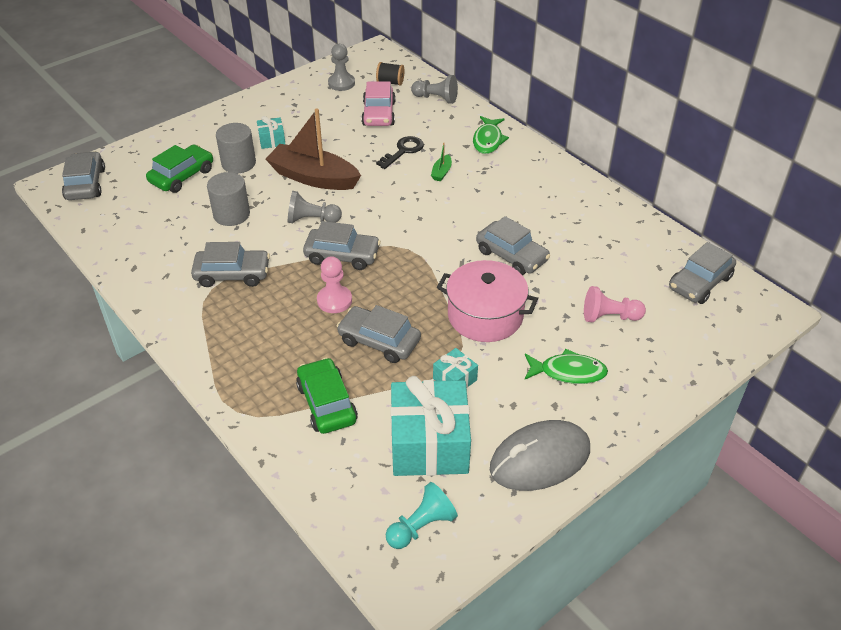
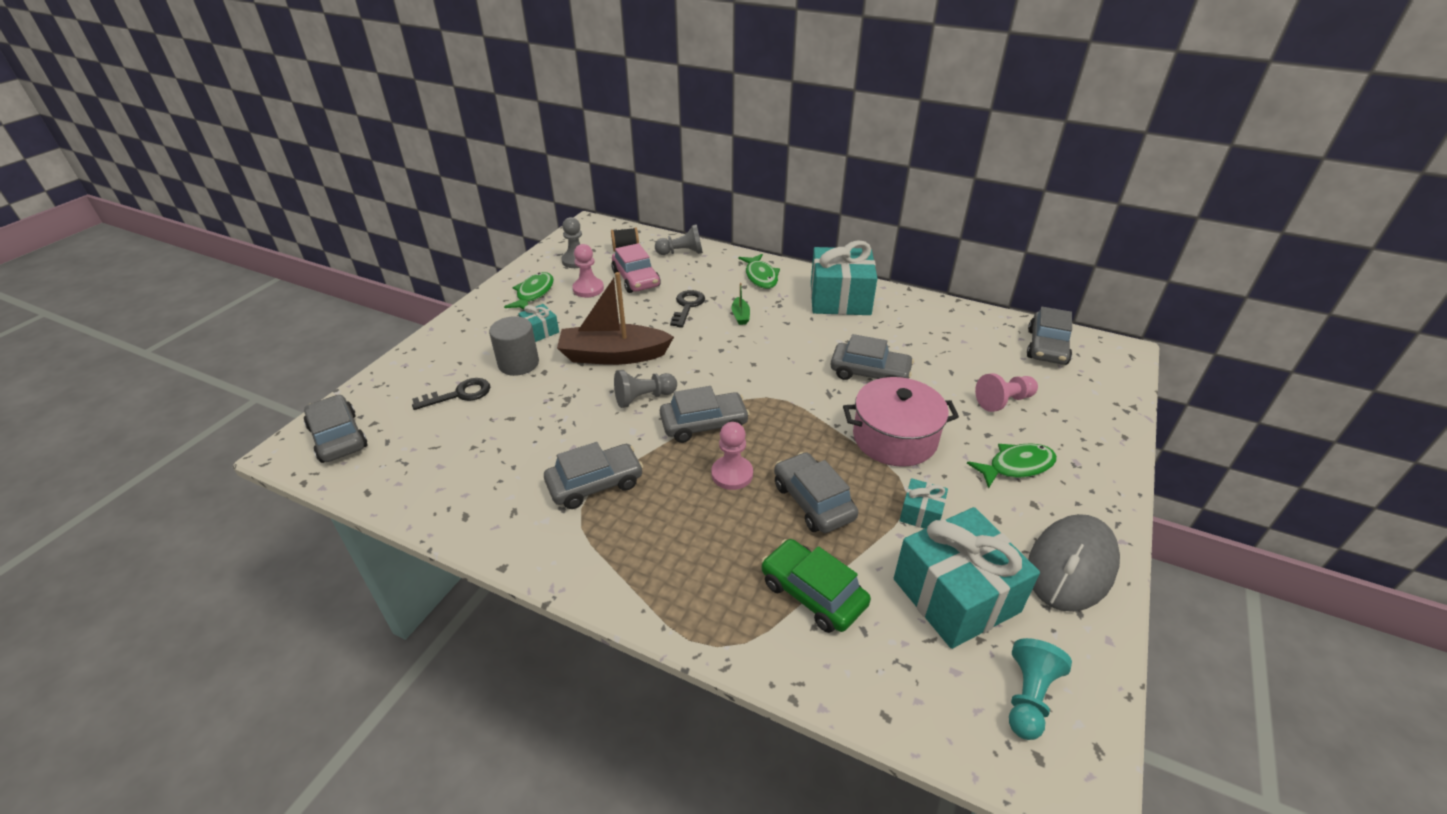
camera: 25 degrees left, 5 degrees down
green car [146,144,213,193] -> black key [412,378,490,410]
grey cylinder [207,172,250,226] -> none
grey car [337,305,421,363] -> grey car turned 60 degrees clockwise [774,452,858,533]
none -> green fish [504,272,554,309]
none -> pink pawn [572,244,604,298]
none -> turquoise gift [811,240,877,315]

